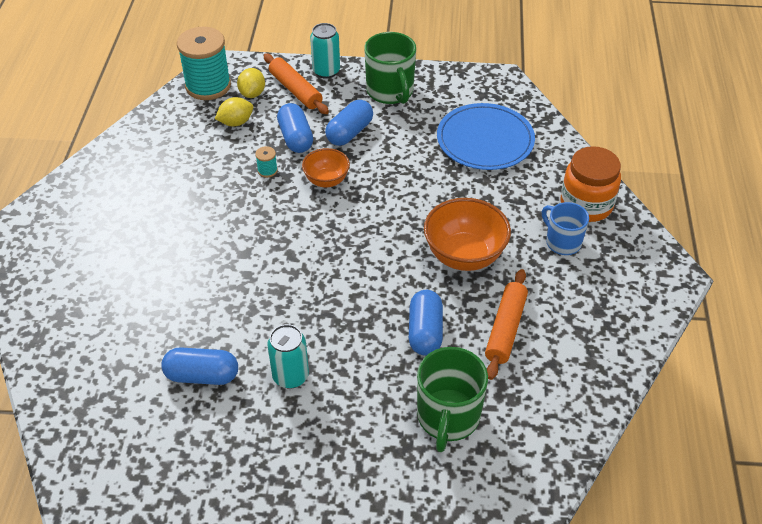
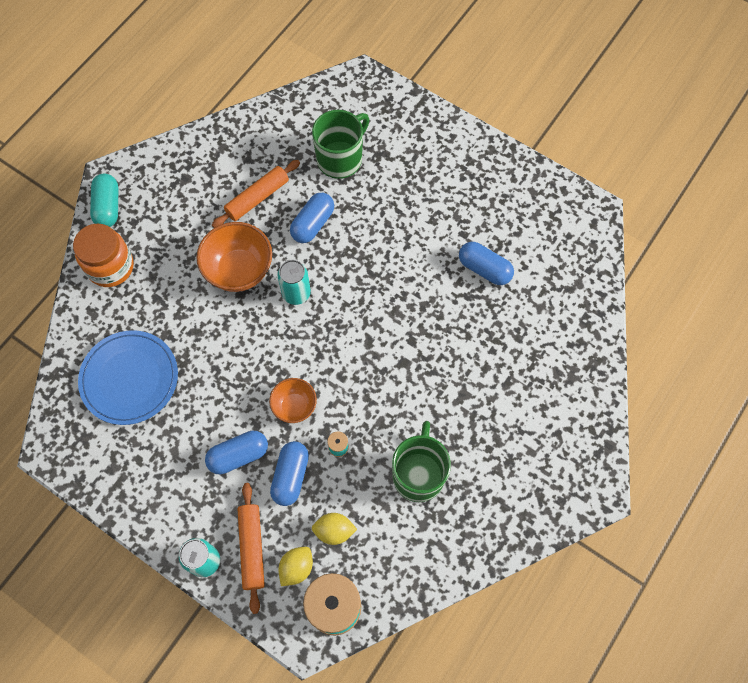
camera: 150 degrees left, 20 degrees up
turquoise can [267,324,309,389] -> turquoise can moved to [277,260,311,305]
green mug [364,32,416,104] -> green mug moved to [392,421,451,502]
blue mug [542,202,589,255] -> none
none -> turquoise capsule [90,174,118,227]

